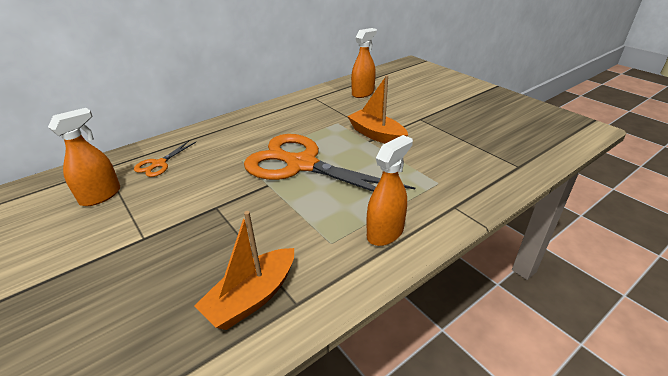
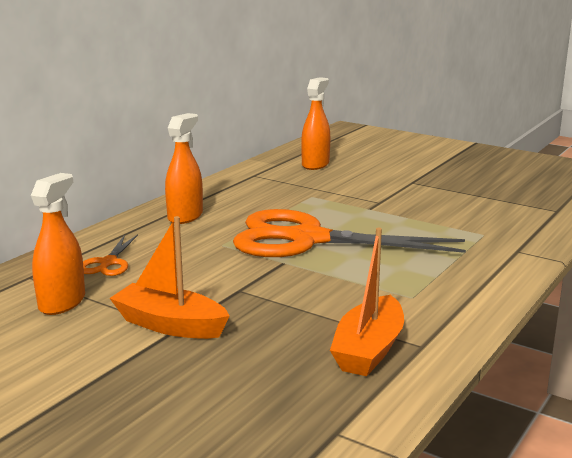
camera: 20 degrees left, 15 degrees down
orange boat [347,75,408,143] -> orange boat moved to [110,216,230,339]
orange spray bottle [367,135,413,246] -> orange spray bottle moved to [165,113,203,224]

